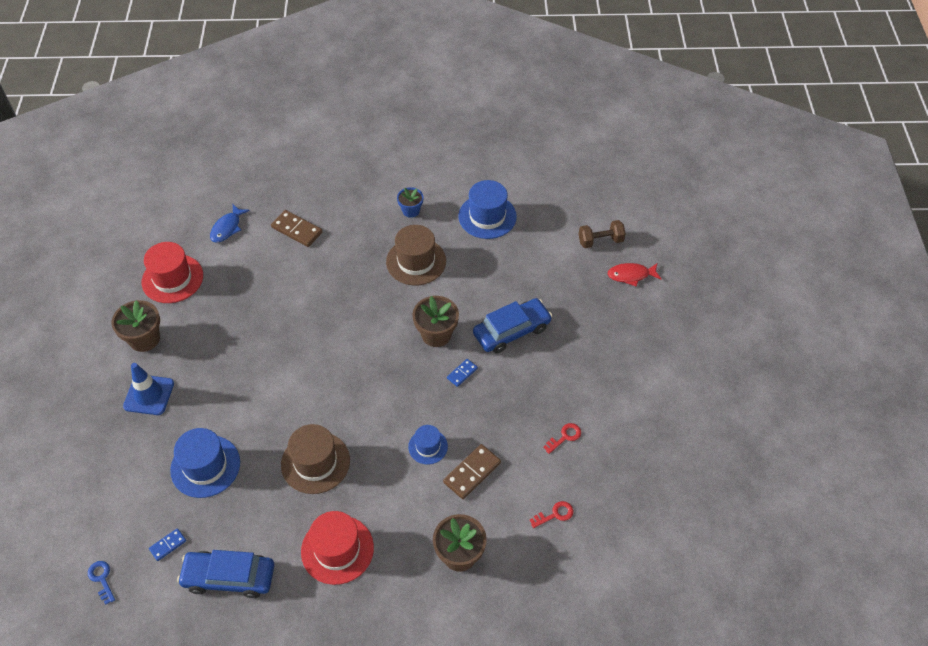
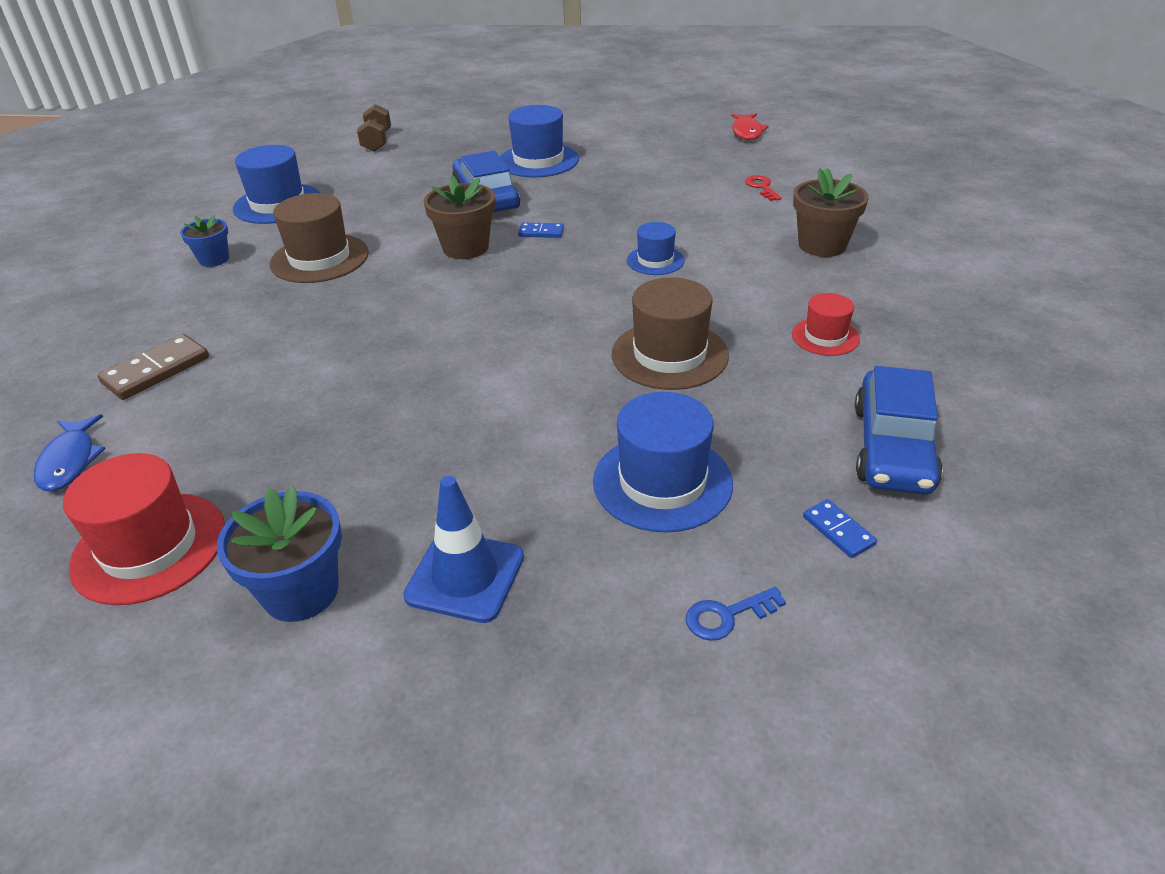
camera: 80 degrees left, 15 degrees down
blue key [88,561,115,604] -> blue key moved to [686,587,786,641]
brown flower pot [112,300,160,352] -> blue flower pot [217,486,342,622]
blue fish [210,204,250,243] -> blue fish turned 45 degrees clockwise [34,414,106,491]
red hat [301,511,374,585] -> red hat [792,293,860,356], size x0.58
brown domino [443,444,501,499] -> none
blue domino [447,359,478,387] -> blue domino turned 45 degrees counterclockwise [518,222,564,238]
red key [543,423,581,454] -> none
red fish [608,263,662,287] -> red fish moved to [731,113,769,140]
none -> blue hat [500,105,579,177]

